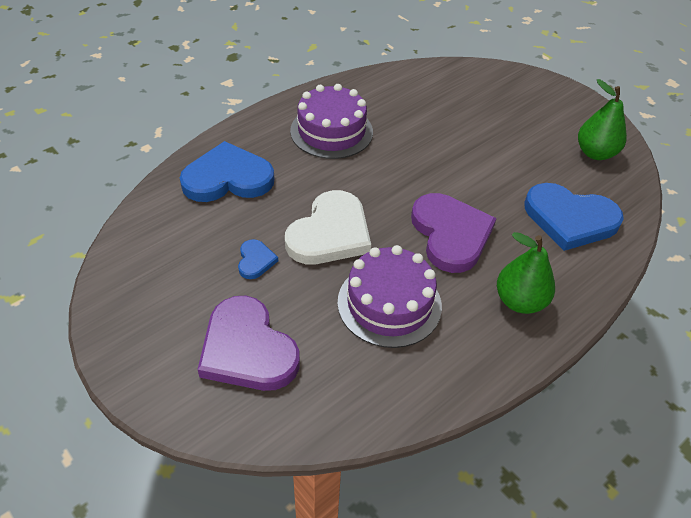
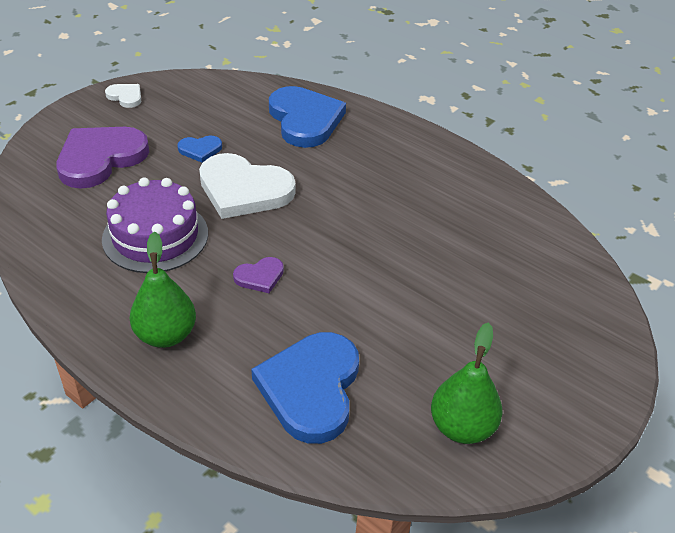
camera: 80 degrees right, 5 degrees down
purple cake [290,84,373,159] -> none
purple heart [411,193,496,273] -> purple heart [233,257,284,293], size x0.46
none -> white heart [105,84,141,108]

